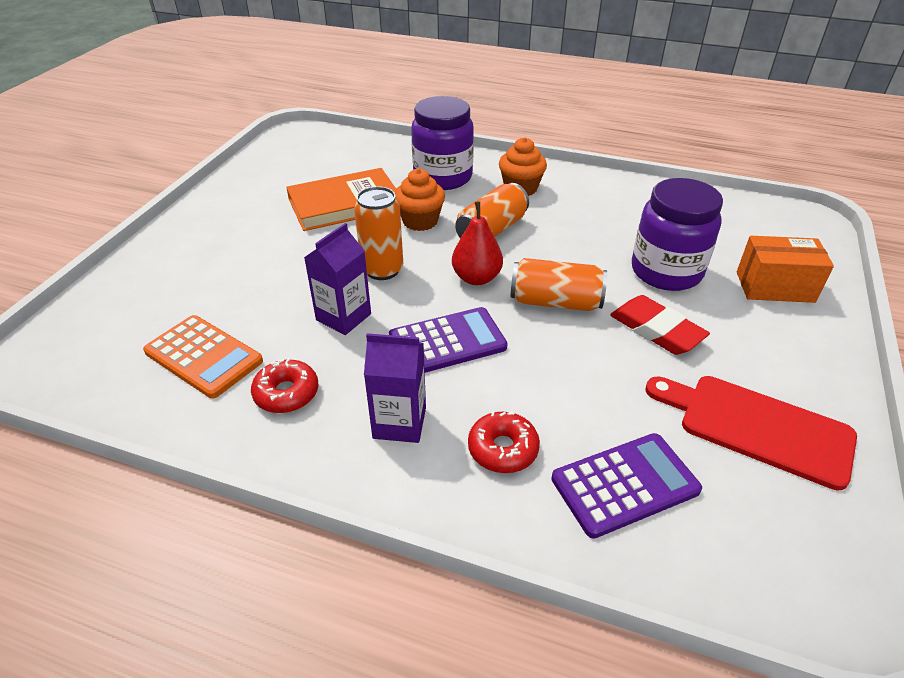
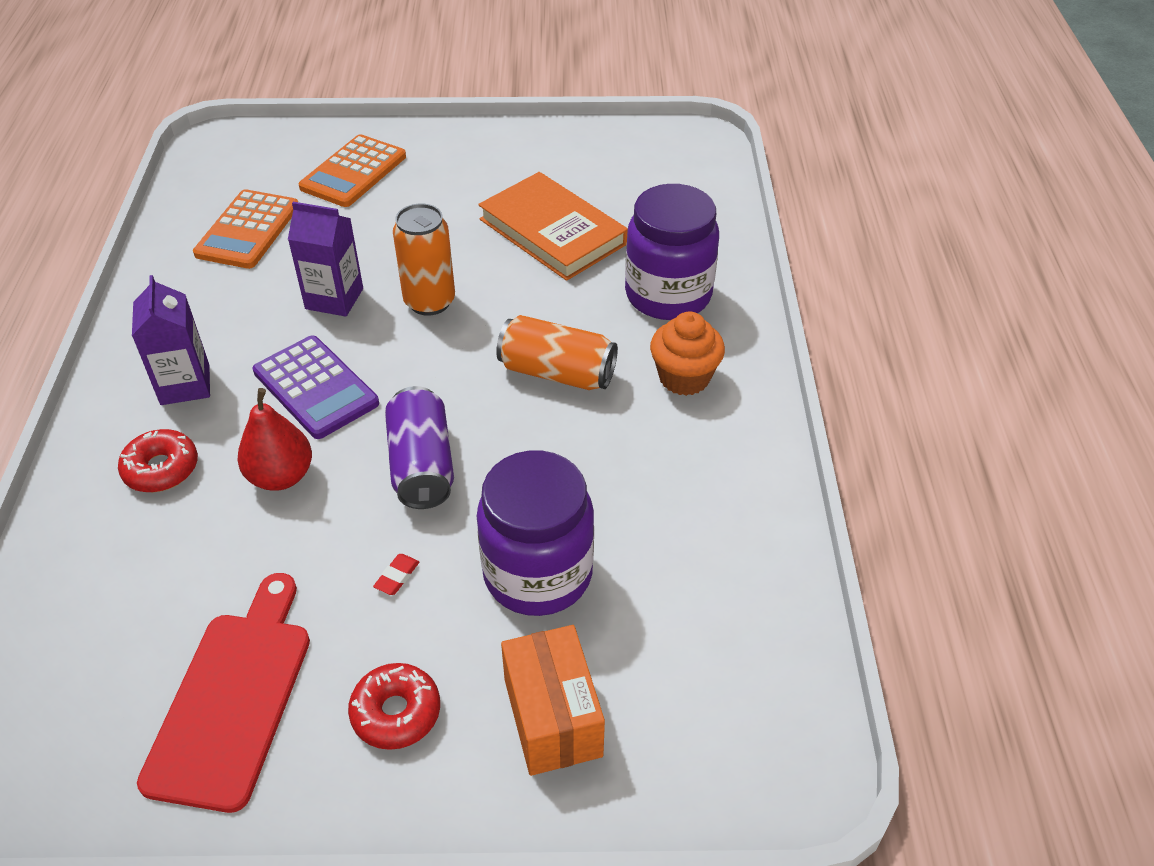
camera: 70 degrees right, 5 degrees up
red donut [251,358,319,413] -> red donut moved to [348,663,440,750]
orange cupcake [395,168,445,231] -> none
red pear [452,201,503,285] -> red pear moved to [237,388,312,491]
orange can [511,258,607,311] -> purple can [385,386,454,509]
purple calculator [551,433,702,538] -> none
red eraser [610,295,710,355] -> red eraser [373,554,419,595], size x0.41
none -> orange calculator [299,134,406,207]

